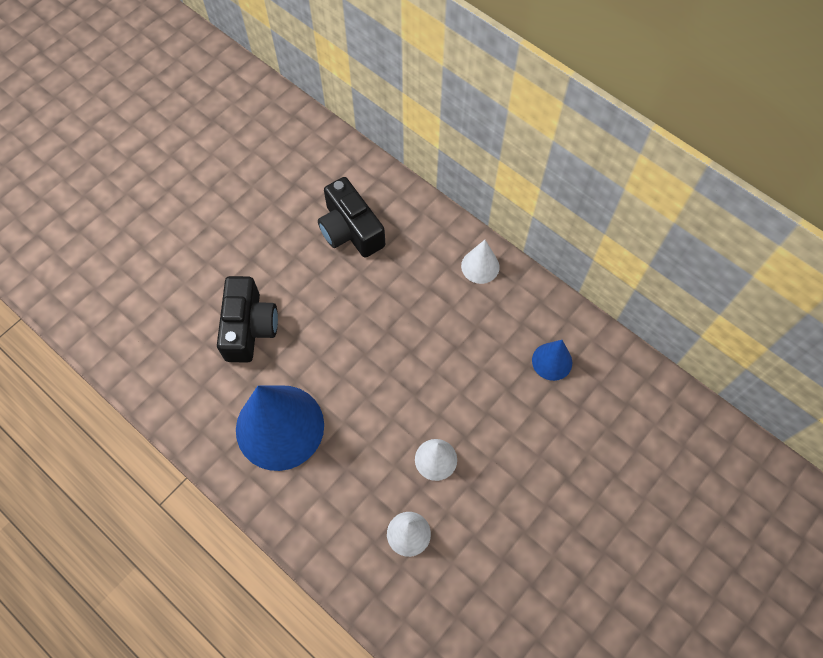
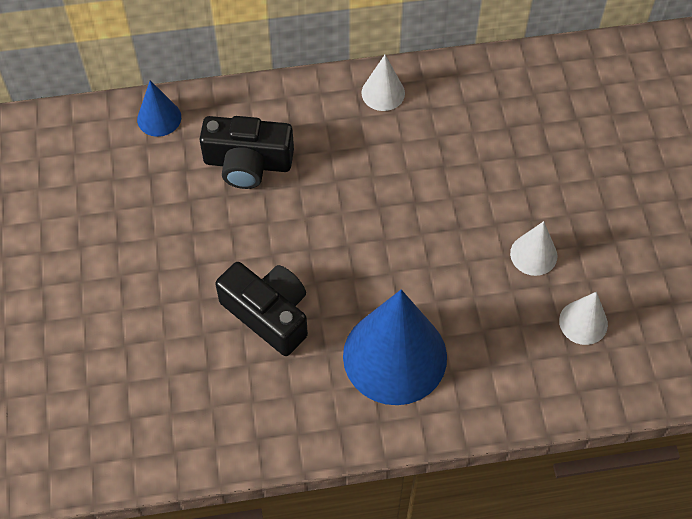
camera: 50 degrees left, 5 degrees down
blue cone [532,340,572,381] -> blue cone moved to [137,80,181,137]

